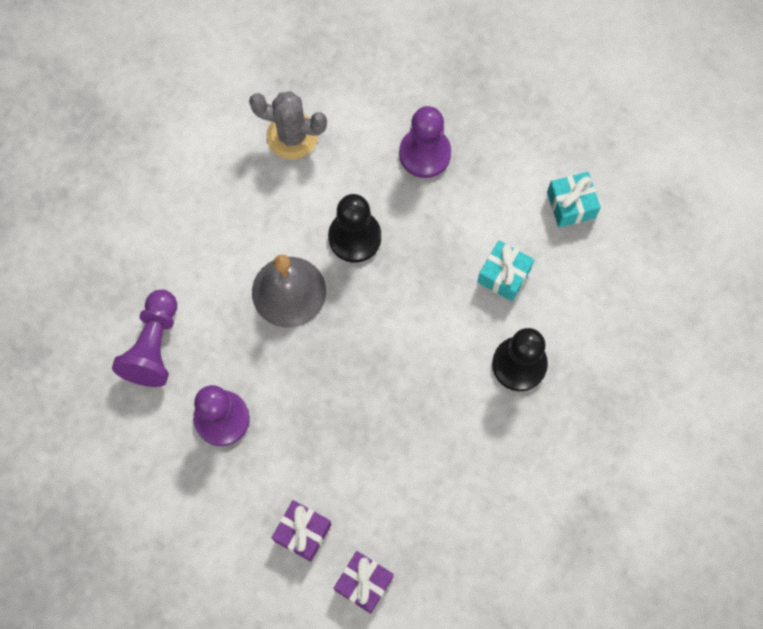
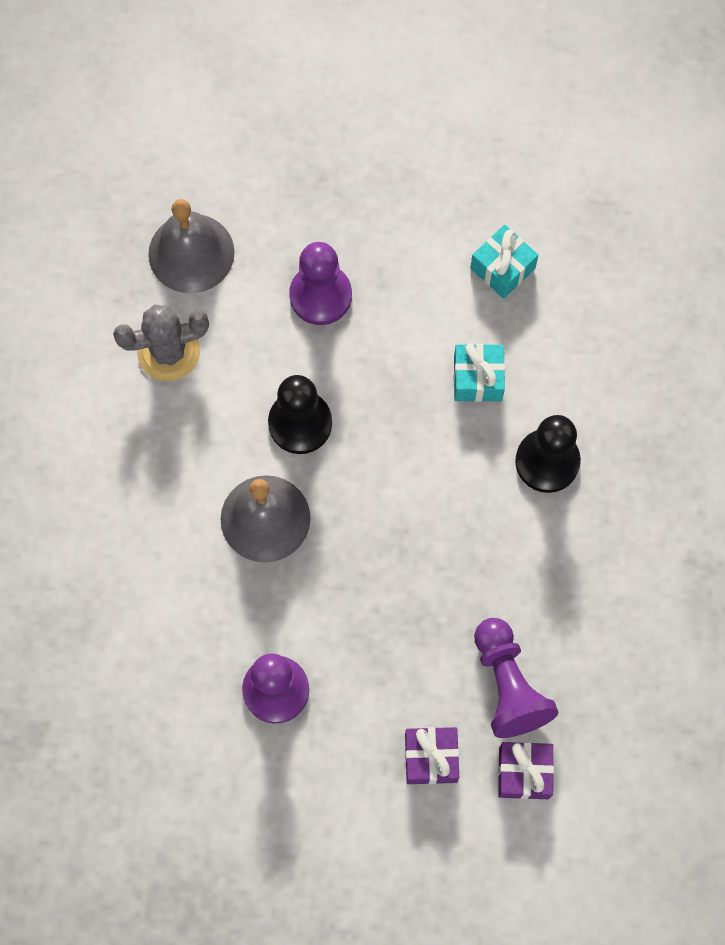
camera: 30 degrees left, 0 degrees up
purple pawn [112,290,177,387] -> purple pawn moved to [474,618,558,738]
none -> grey bell [148,199,234,293]

